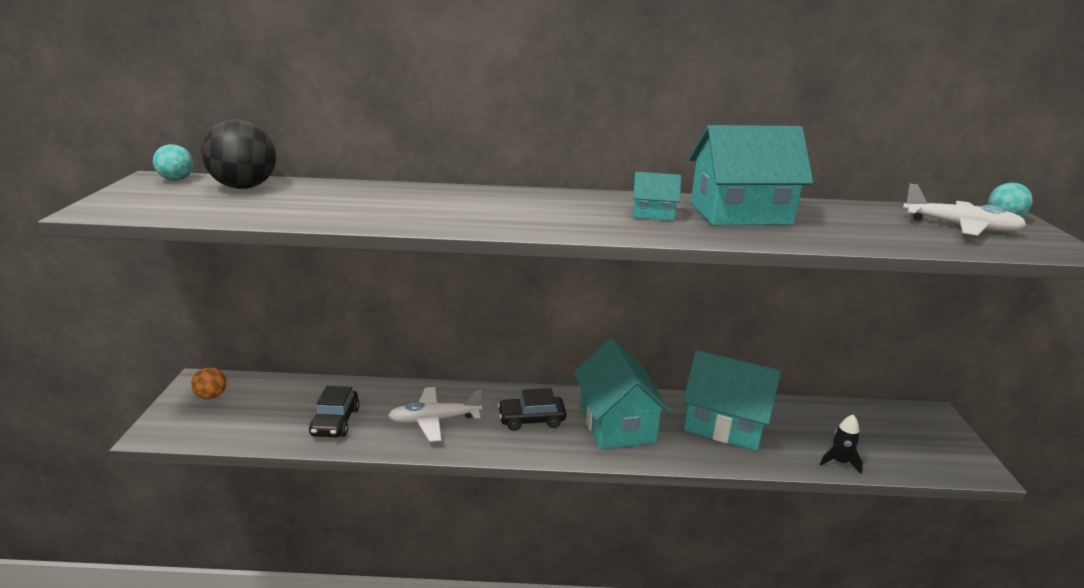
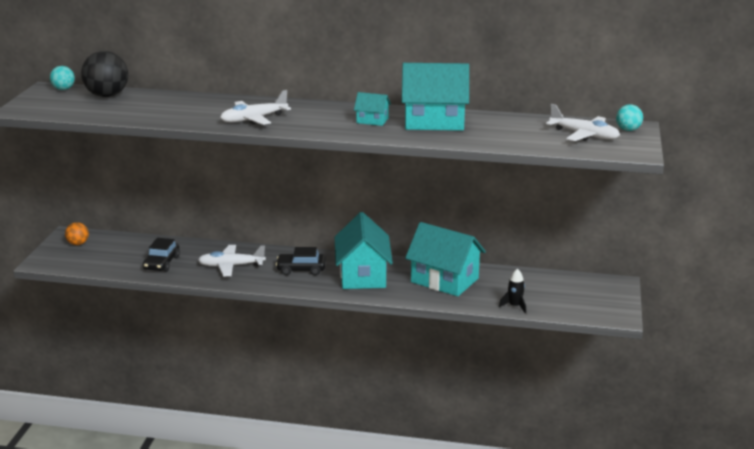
camera: 10 degrees right, 0 degrees up
none -> white plane [220,90,291,125]

